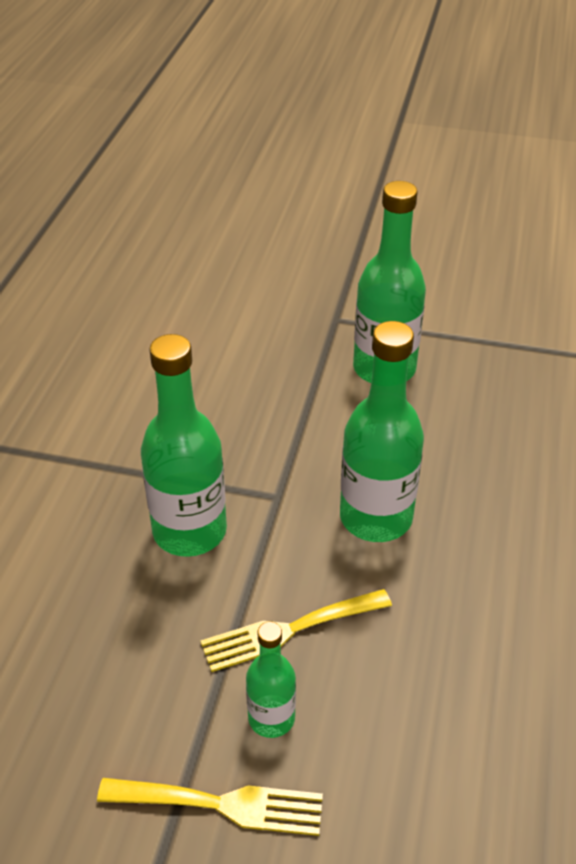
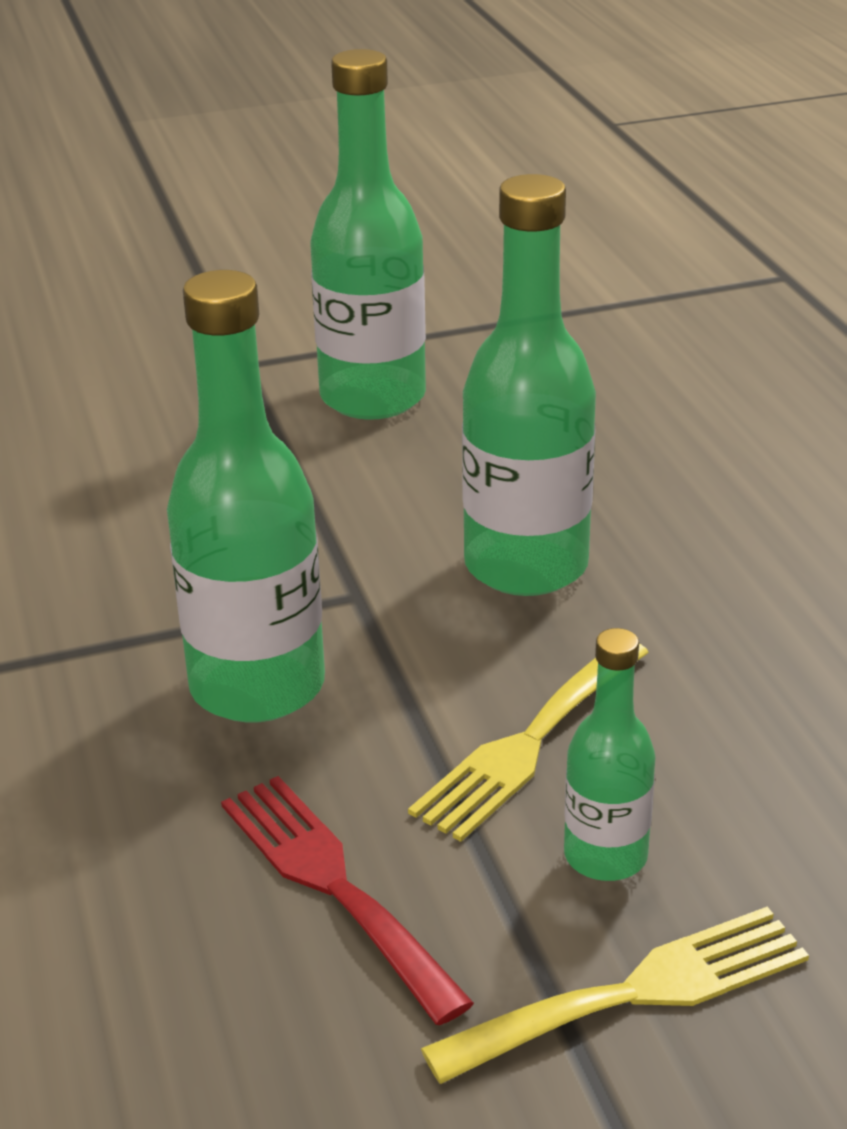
camera: 30 degrees left, 10 degrees down
none -> red fork [221,776,474,1025]

